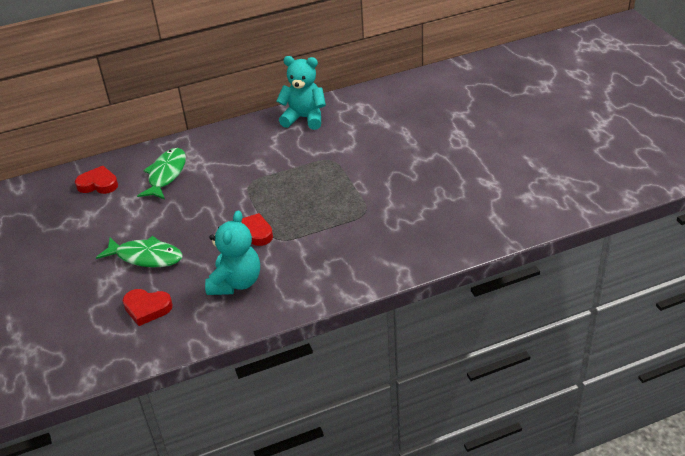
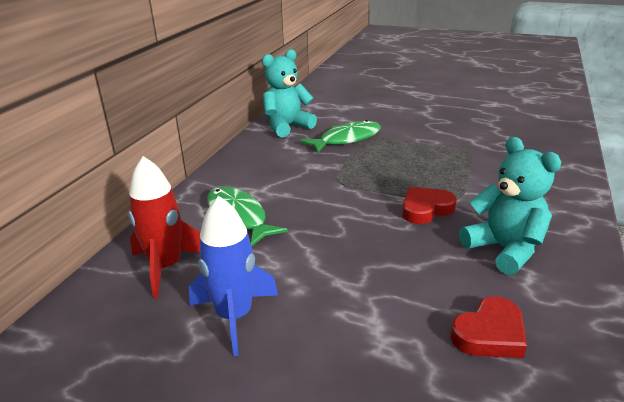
camera: 50 degrees left, 10 degrees down
red heart [75,166,118,194] -> red rocket [128,156,200,298]
green fish [96,236,183,267] -> green fish moved to [300,120,381,153]
none -> blue rocket [189,196,278,356]

